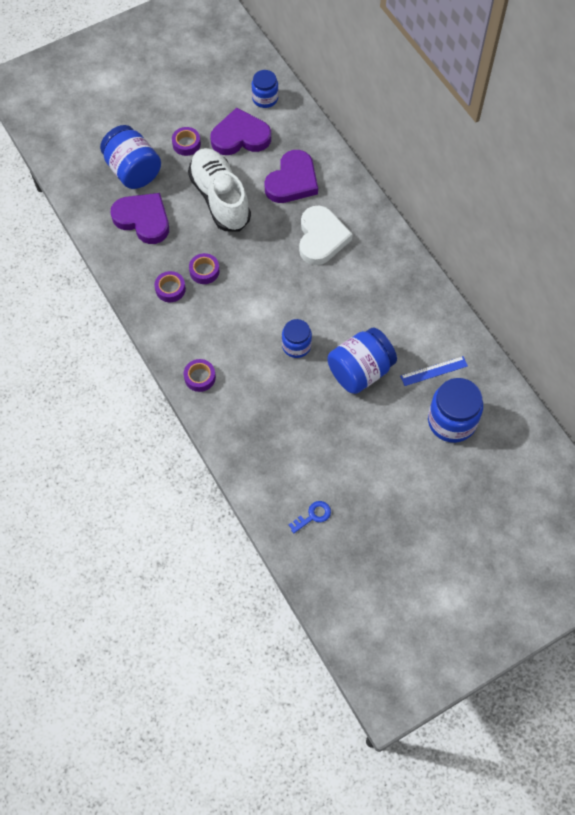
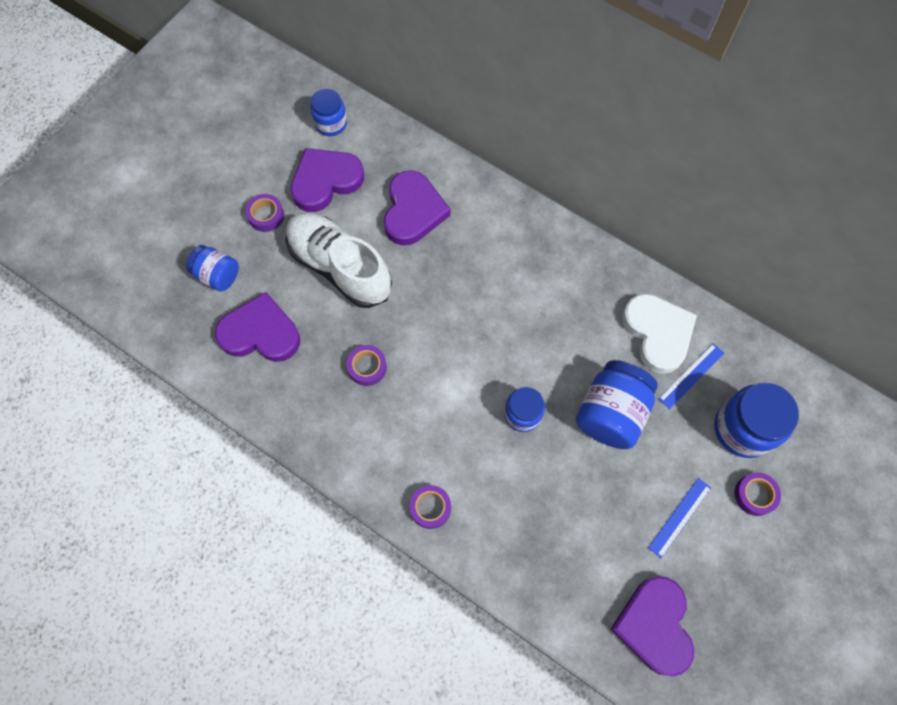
camera: 25 degrees left, 5 degrees up
blue jar [100,125,161,189] -> blue jar [186,245,239,291], size x0.61
purple tape [155,271,186,302] -> purple tape moved to [734,472,781,516]
blue key [289,501,331,533] -> purple heart [611,576,694,677]
white heart [299,205,353,265] -> white heart moved to [622,294,697,374]
none -> blue ruler [648,478,711,558]

